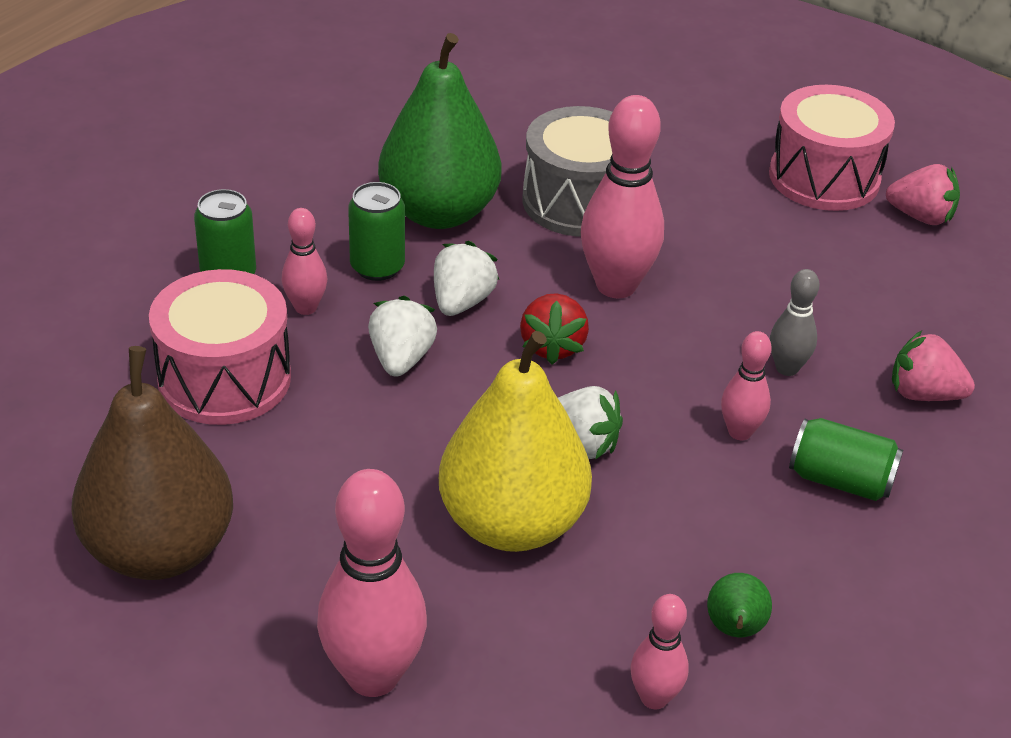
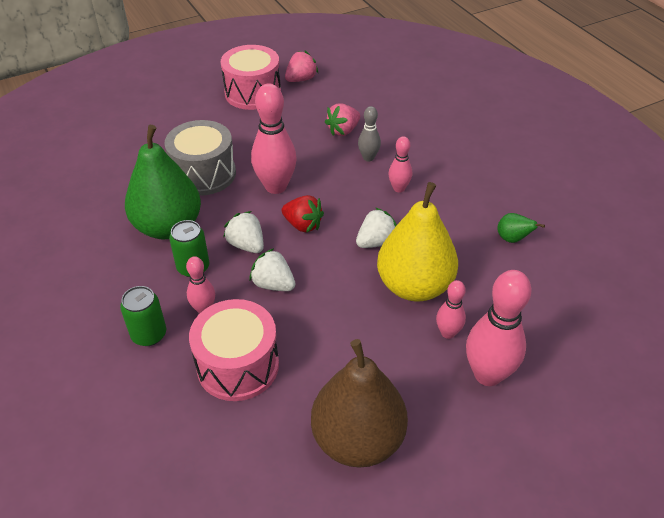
camera: 60 degrees left, 5 degrees up
pink bowling pin [631,594,689,709] -> pink bowling pin moved to [436,280,466,339]
green can [789,418,903,501] -> none
pink strawberry [892,331,975,401] -> pink strawberry moved to [325,103,360,136]

